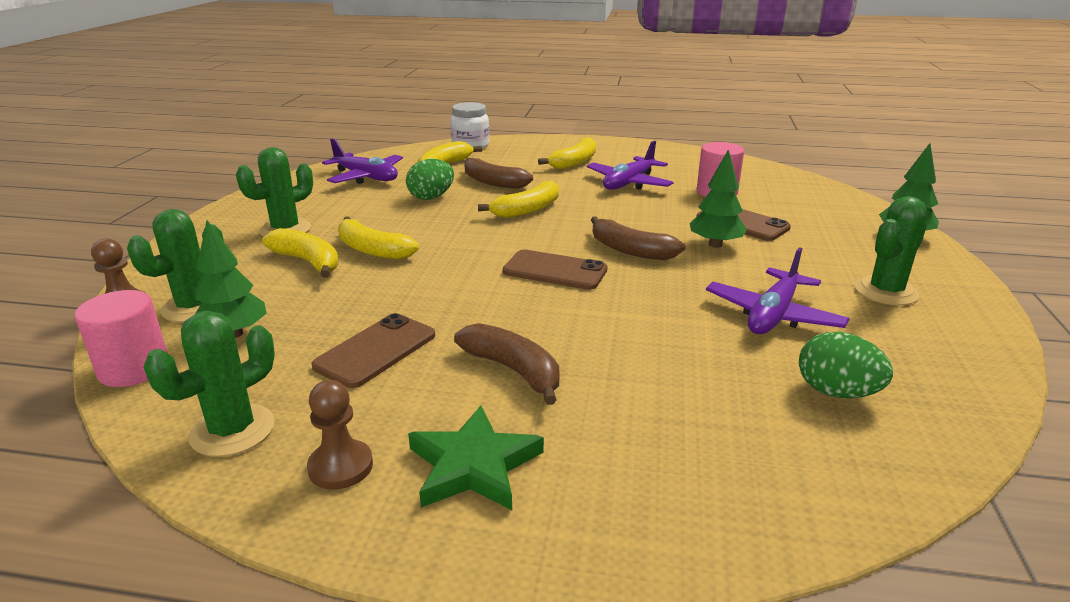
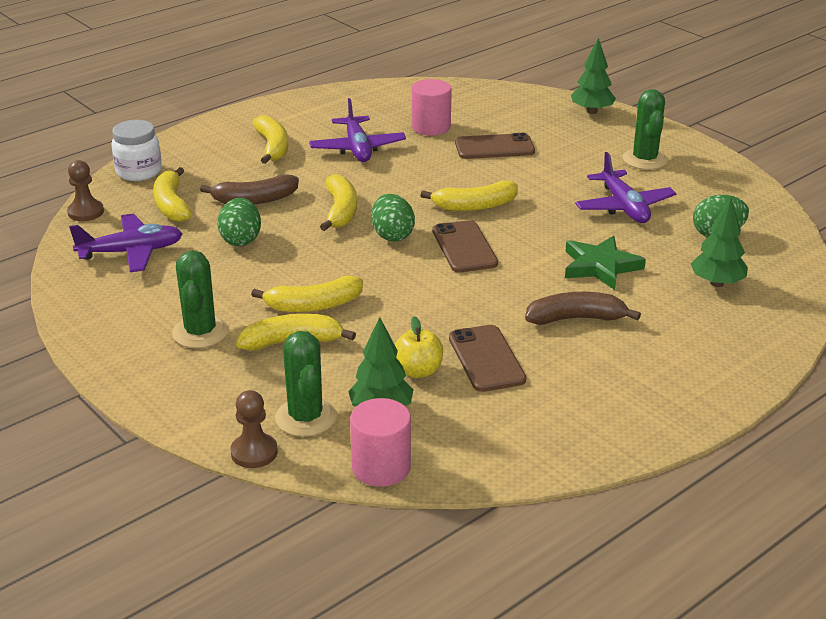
camera: 50 degrees left, 5 degrees up
green cactus [143,311,275,457] -> none
brown pawn [307,380,373,490] -> brown pawn moved to [67,160,104,221]
green star [408,405,544,510] -> green star moved to [565,236,646,290]
brown phone [503,249,608,290] -> brown phone turned 75 degrees counterclockwise [433,220,498,273]
brown banana [591,216,685,260] -> yellow banana [420,181,518,211]
green tree [690,149,747,248] -> green tree moved to [691,198,748,287]
none -> green egg [371,194,415,242]
none -> yellow apple [395,316,443,378]

